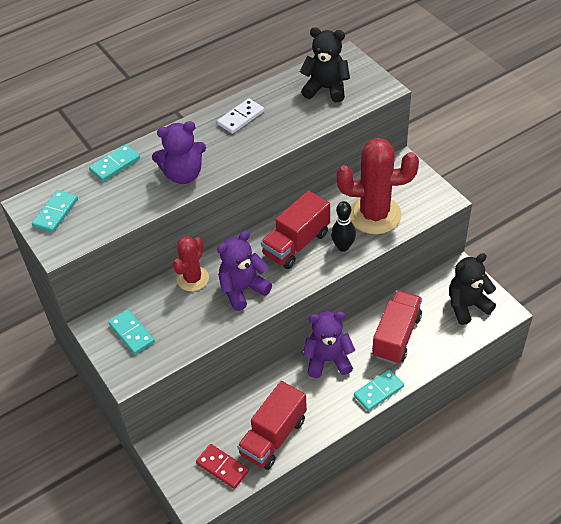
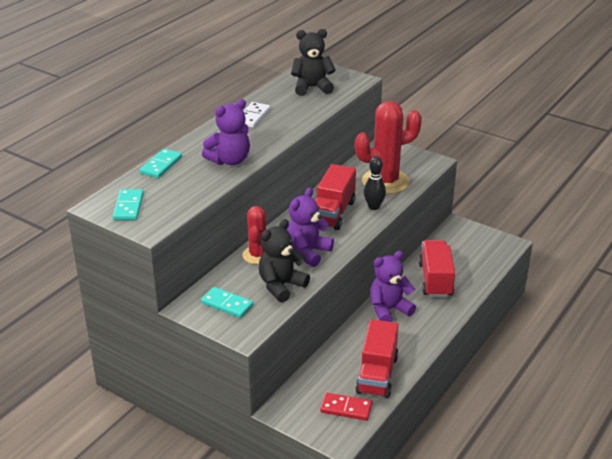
camera: 25 degrees left, 15 degrees down
turquoise domino [354,369,404,411] -> none
black teddy bear [449,253,496,325] -> black teddy bear moved to [258,219,310,302]

